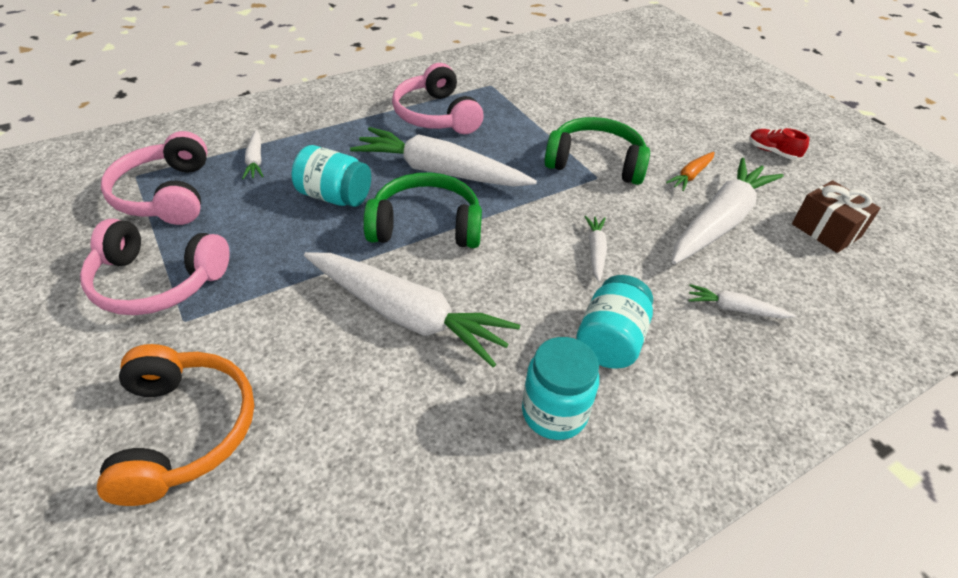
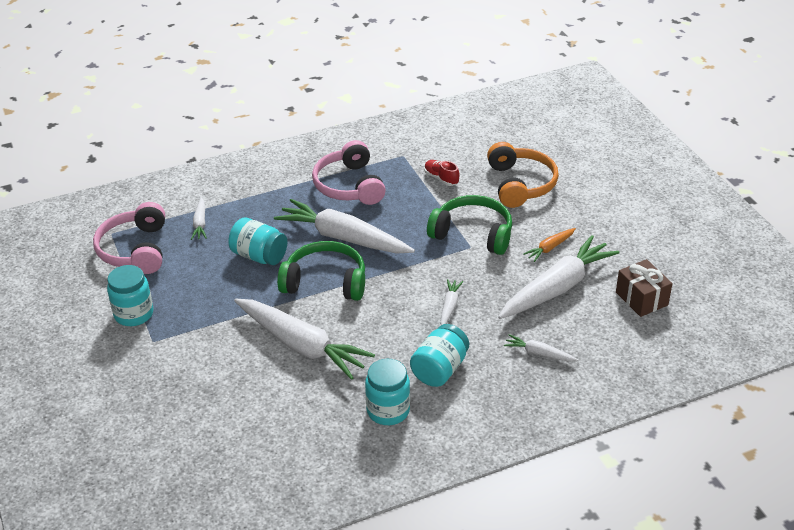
camera: 10 degrees right, 5 degrees down
pink headphones [80,219,230,315] -> turquoise jar [107,265,153,326]
orange headphones [97,344,254,506] -> orange headphones moved to [487,142,559,208]
red shoe [749,128,809,160] -> red shoe moved to [424,160,459,186]

